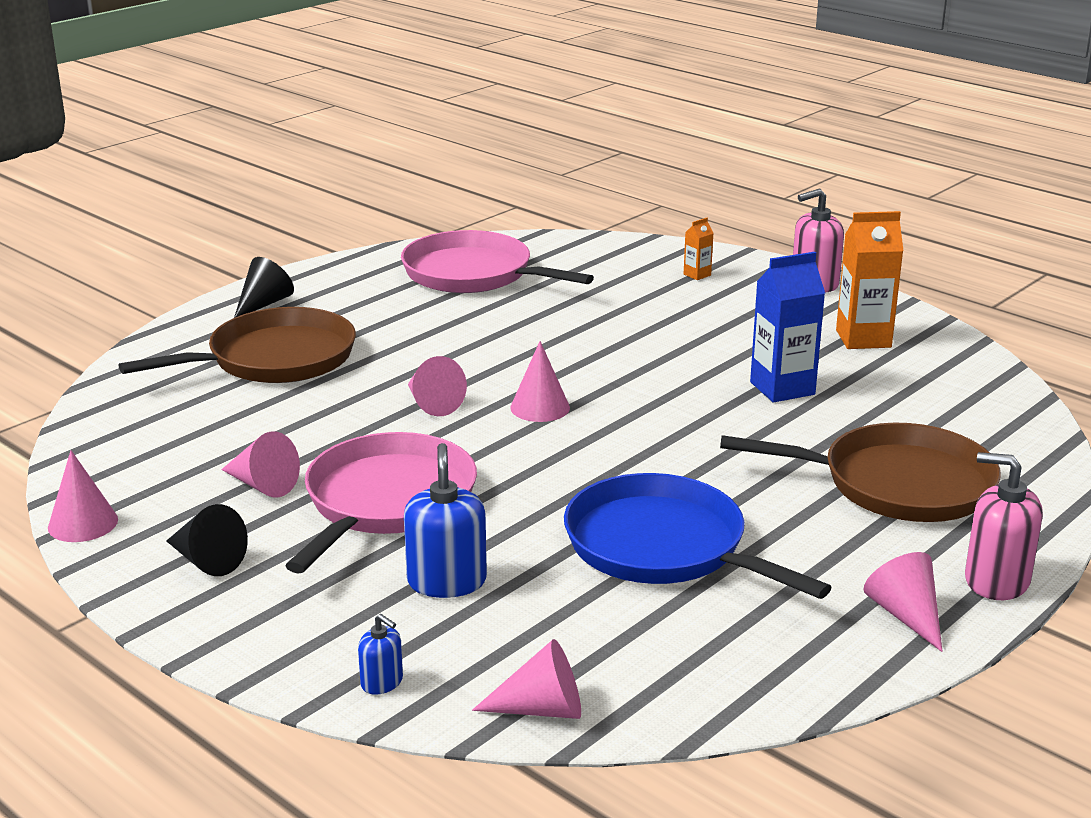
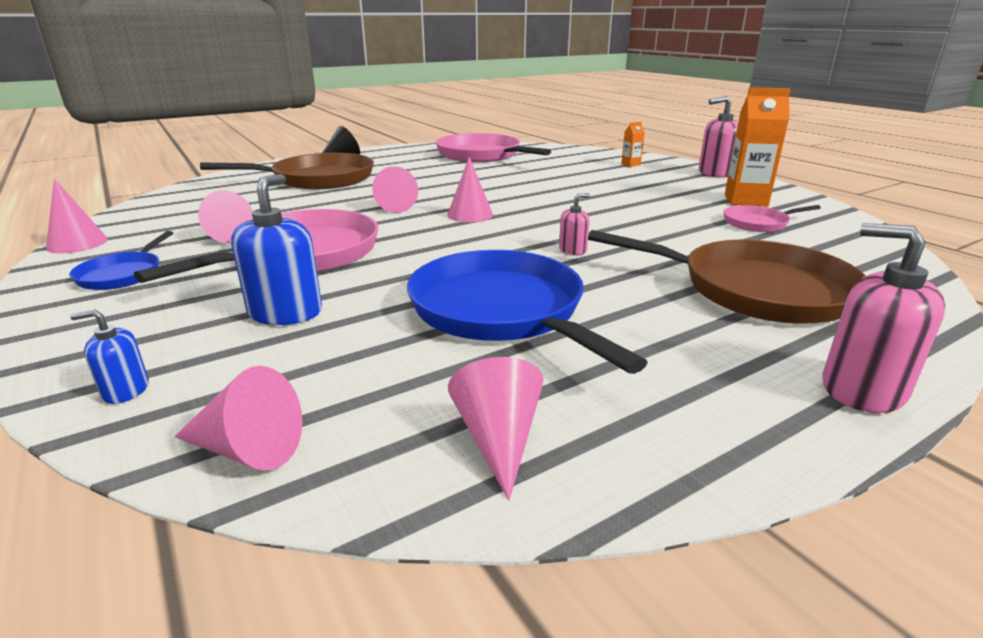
camera: 15 degrees right, 0 degrees up
black cone [166,504,248,576] -> blue pan [69,231,173,290]
blue soap dispenser [358,614,403,695] -> blue soap dispenser turned 120 degrees clockwise [70,309,149,404]
blue carton [750,252,825,402] -> none
pink cone [863,552,943,652] -> pink cone moved to [448,357,543,501]
none -> pink soap dispenser [559,193,590,255]
none -> pink pan [723,205,821,232]

